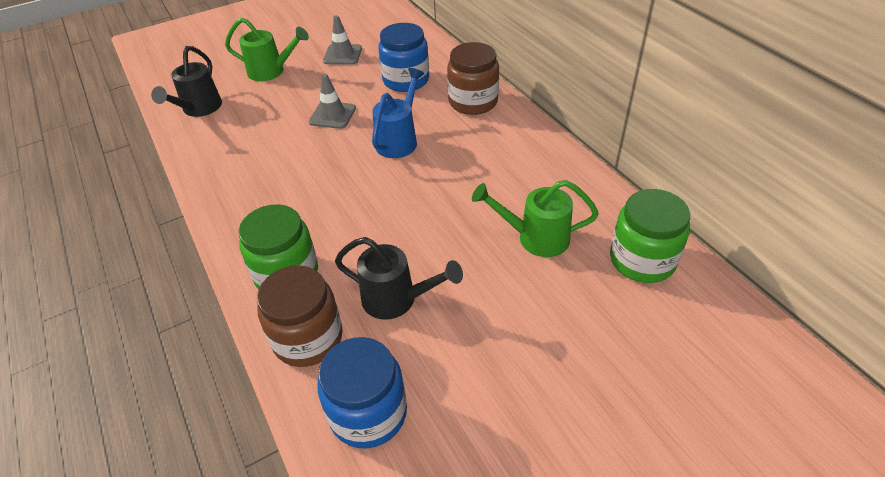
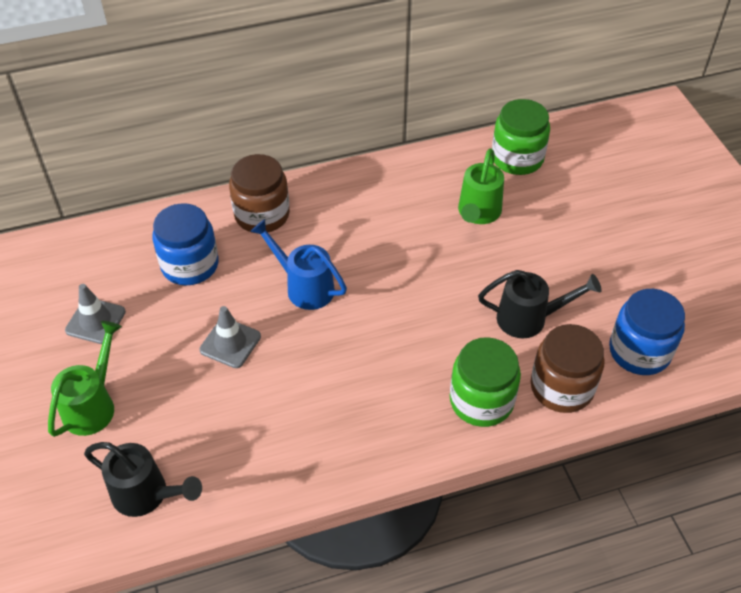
camera: 80 degrees left, 5 degrees up
black watering can [335,237,463,320] -> black watering can turned 60 degrees clockwise [478,270,601,338]

